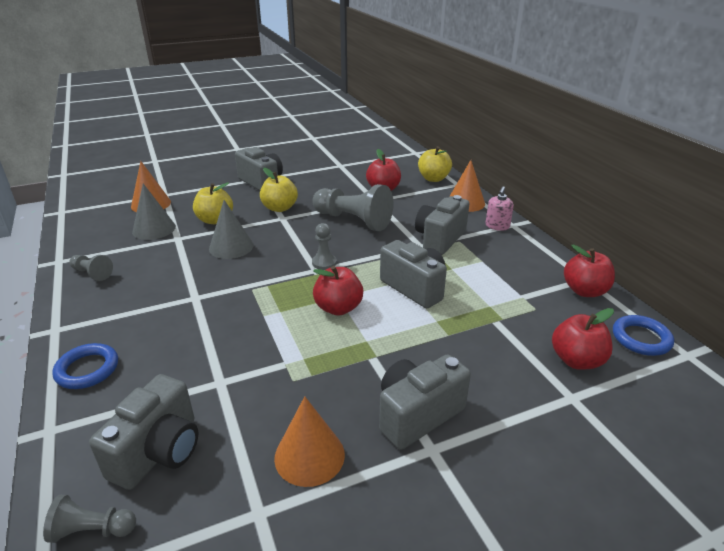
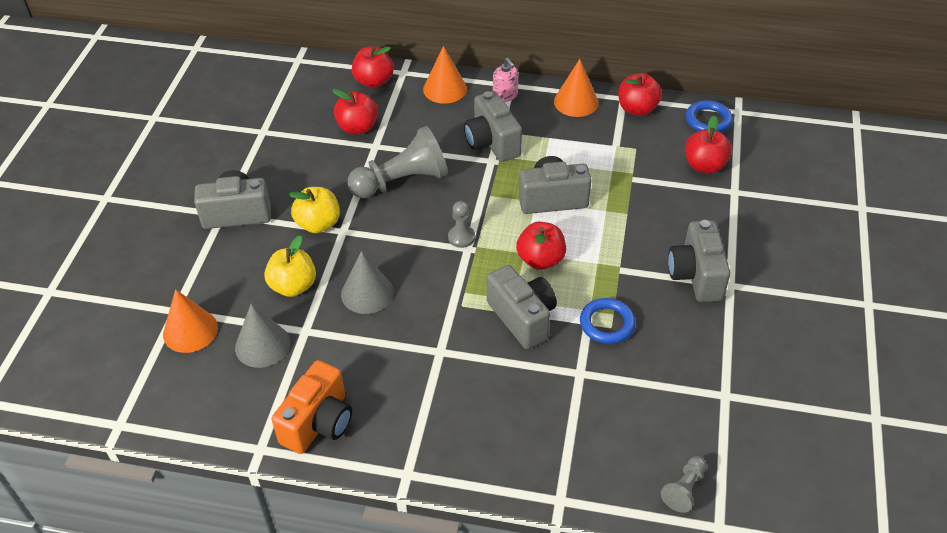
camera: 55 degrees left, 15 degrees up
blue ring [52,343,118,389] -> blue ring moved to [580,298,635,344]
grey pawn [69,255,113,281] -> orange camera [272,360,352,454]
grey camera [89,374,199,490] -> grey camera moved to [487,265,557,349]
orange cone [274,396,345,487] -> orange cone moved to [554,59,598,117]
yellow apple [418,146,452,182] -> red apple [352,46,394,88]

